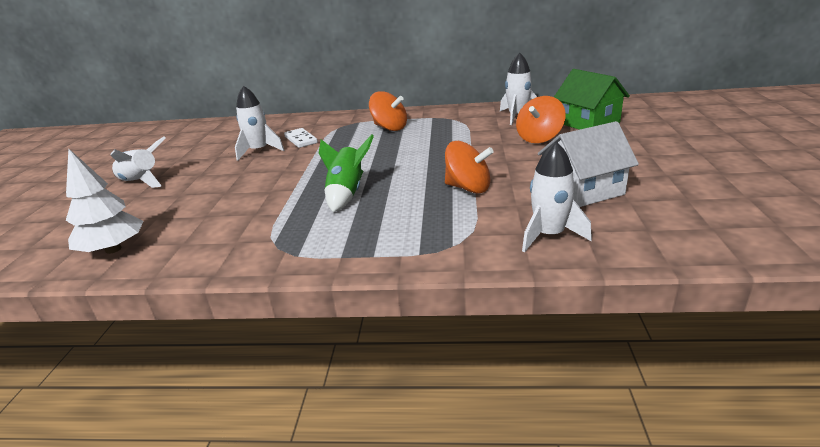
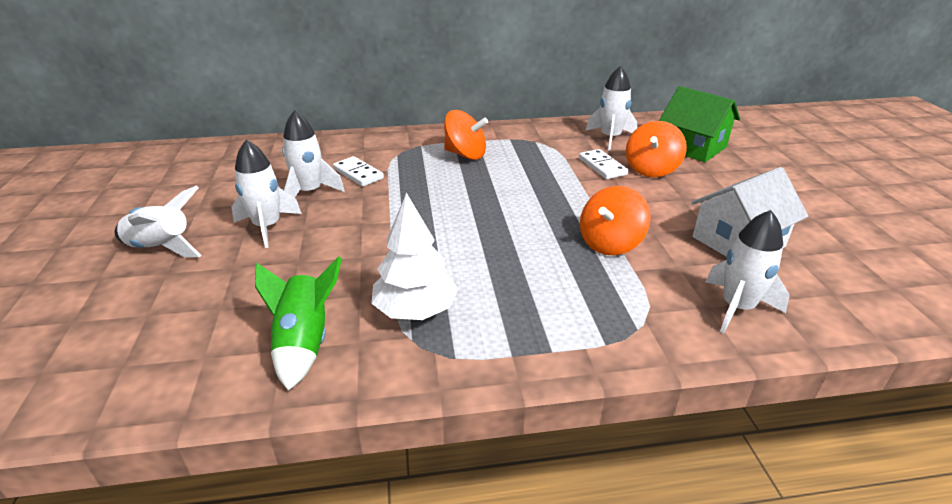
camera: 15 degrees left, 5 degrees up
white tree [66,149,144,254] -> white tree moved to [371,193,458,320]
green rocket [319,135,374,212] -> green rocket moved to [255,257,342,391]
orange spinning top [445,141,494,194] -> orange spinning top turned 120 degrees clockwise [580,186,651,255]
none -> white rocket [232,140,302,248]
none -> white domino [579,149,628,179]

